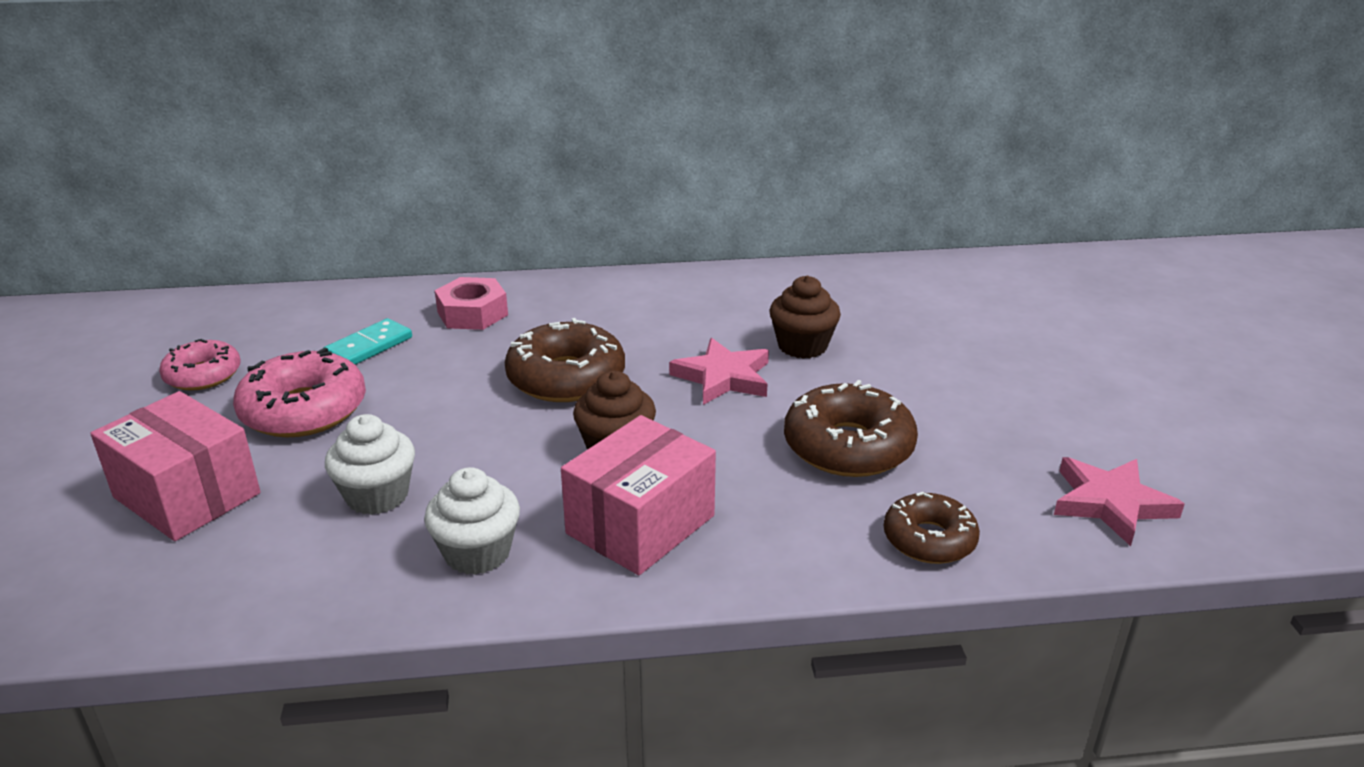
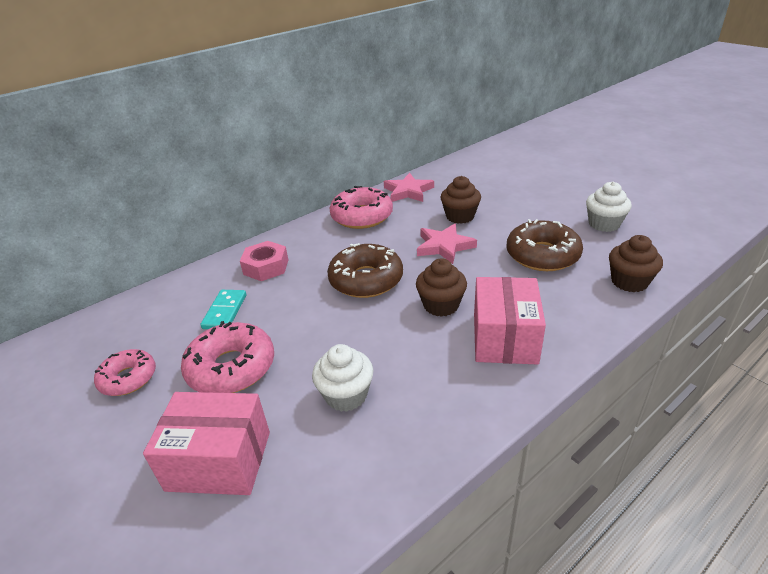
camera: 30 degrees left, 5 degrees up
white cupcake [424,467,520,575] -> white cupcake moved to [586,182,632,232]
brown donut [884,492,980,564] -> brown cupcake [609,235,663,292]
pink star [1054,457,1185,546] -> pink star moved to [384,173,434,202]
none -> pink donut [330,186,393,229]

